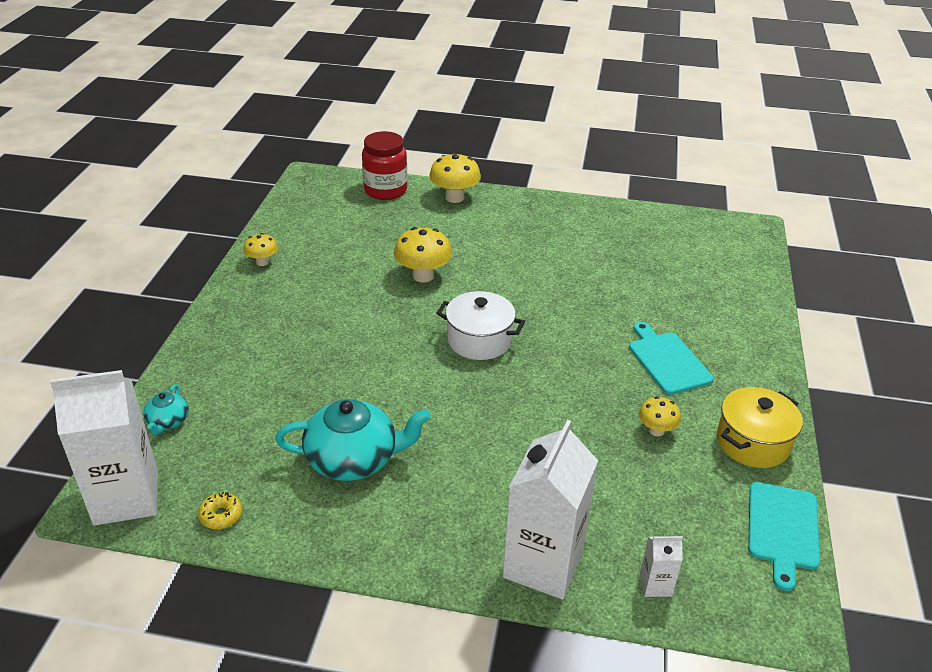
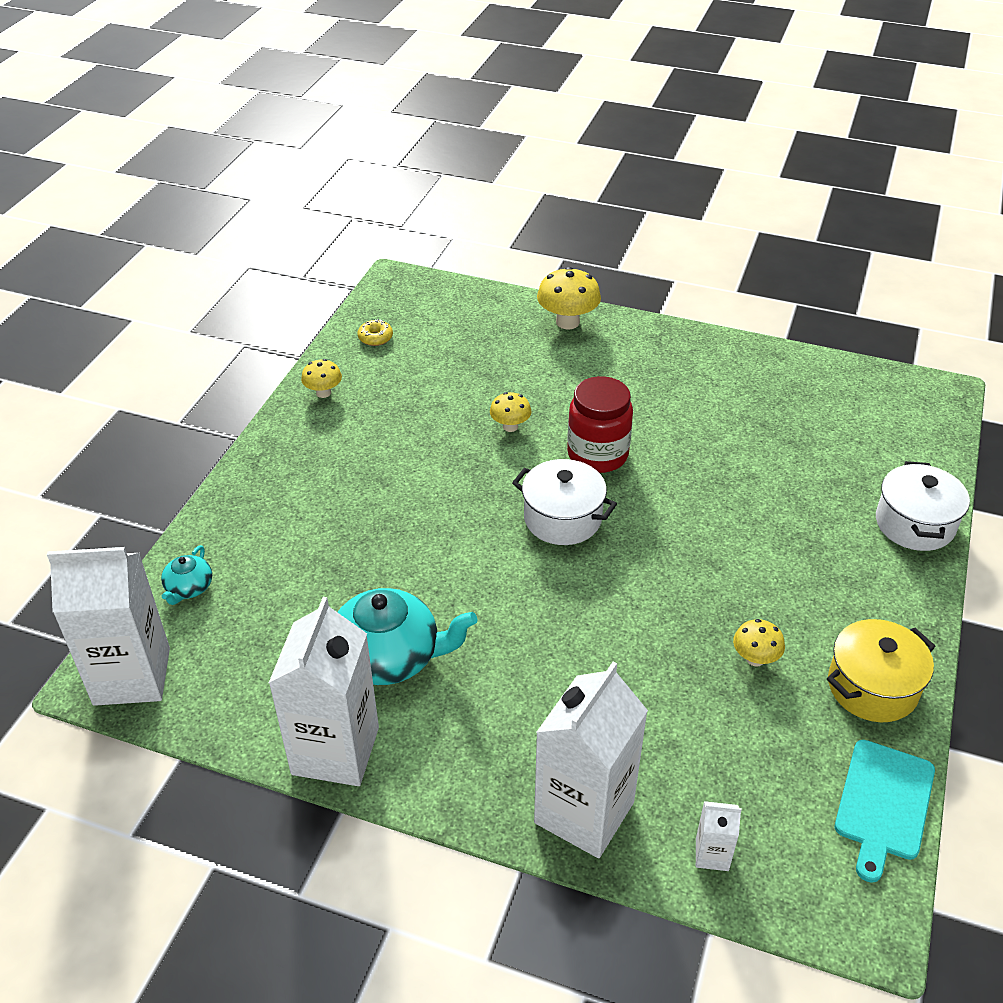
camera: 10 degrees right, 5 degrees up
yellow donut [198,492,242,529] -> yellow donut moved to [357,319,393,346]
red jar [362,131,407,200] -> red jar moved to [567,376,633,473]
yellow mushroom [394,227,452,282] -> yellow mushroom [490,392,532,432], size x0.60
turquoise cutting board [629,322,714,395] -> none
none -> white carton [269,597,379,786]
none -> white pot [876,461,970,551]

